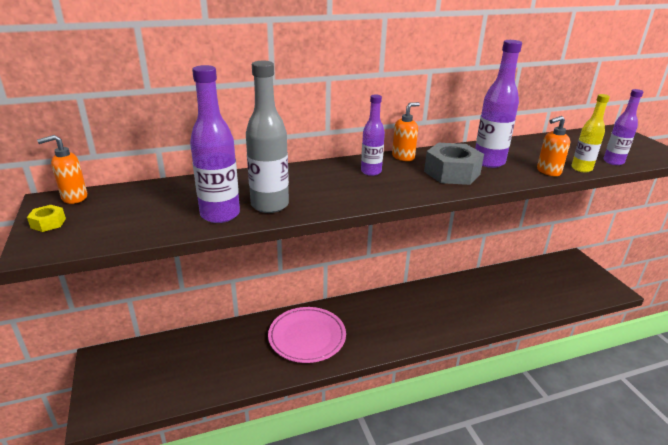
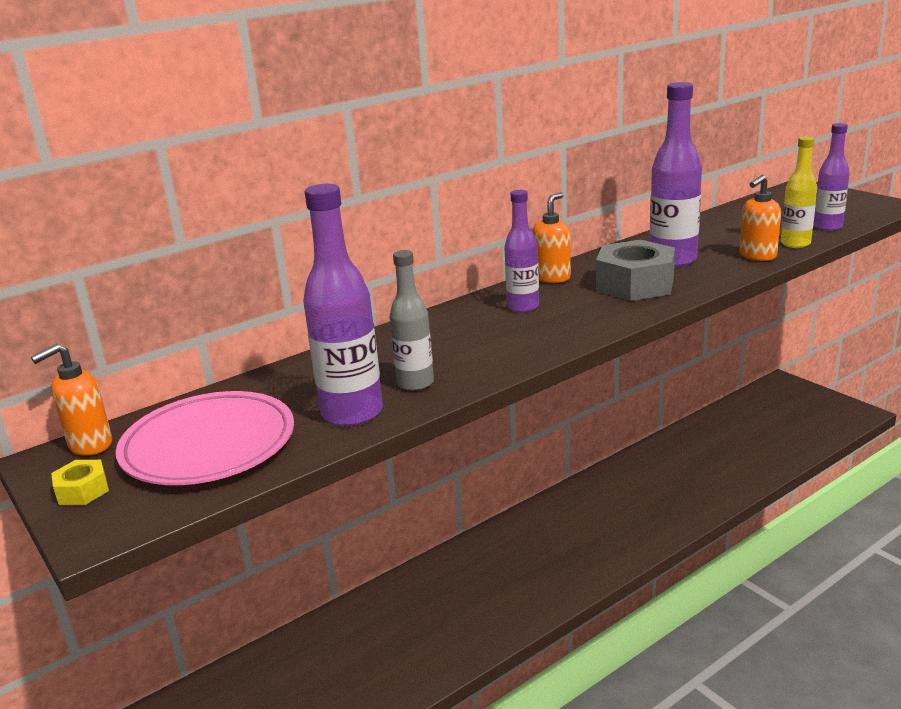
camera: 15 degrees left, 5 degrees down
grey bottle [246,61,289,213] -> grey bottle [390,250,434,391], size x0.63
pink plate [268,307,346,363] -> pink plate moved to [116,391,294,485]

